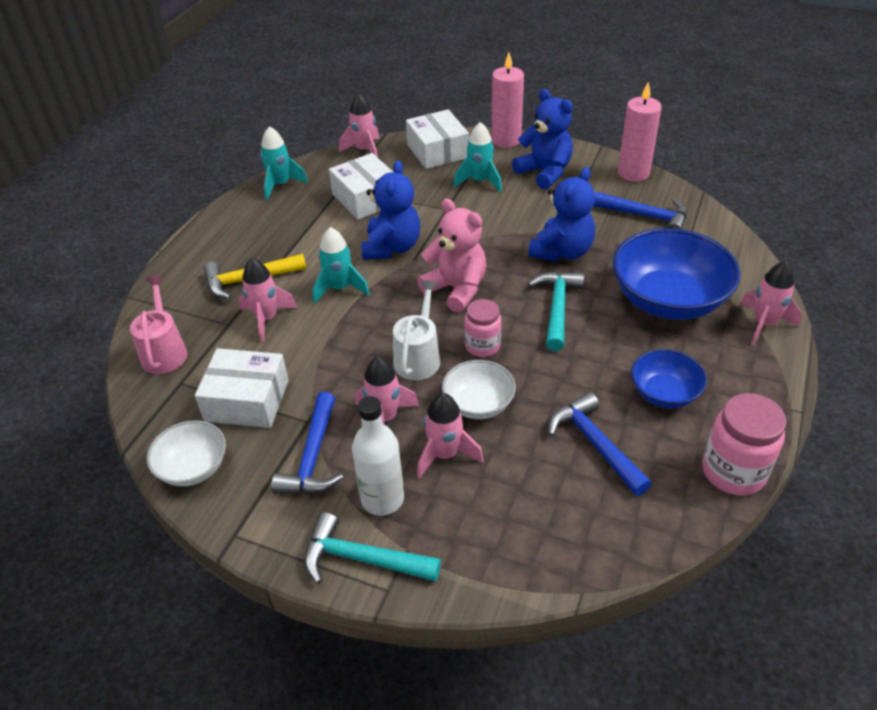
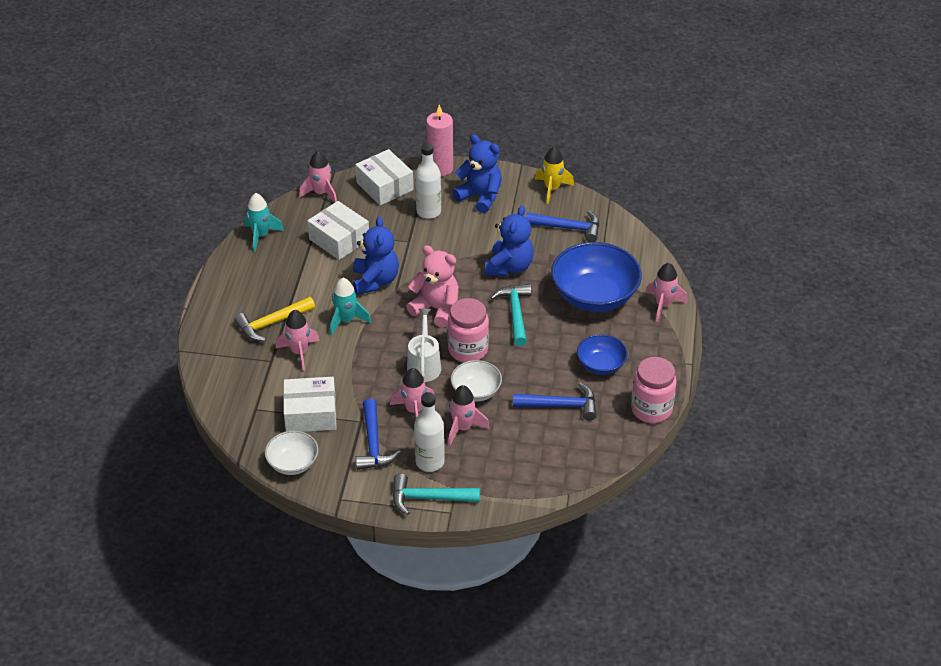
camera: 15 degrees left, 0 degrees up
pink watering can [130,276,188,374] -> none
turquoise rocket [453,122,502,192] -> white bottle [415,143,441,219]
pink jar [464,299,501,357] -> pink jar [447,298,489,362], size x1.53
blue hammer [549,392,651,496] -> blue hammer turned 135 degrees clockwise [513,383,596,420]
pink candle [618,82,662,182] -> yellow rocket [535,146,574,204]

